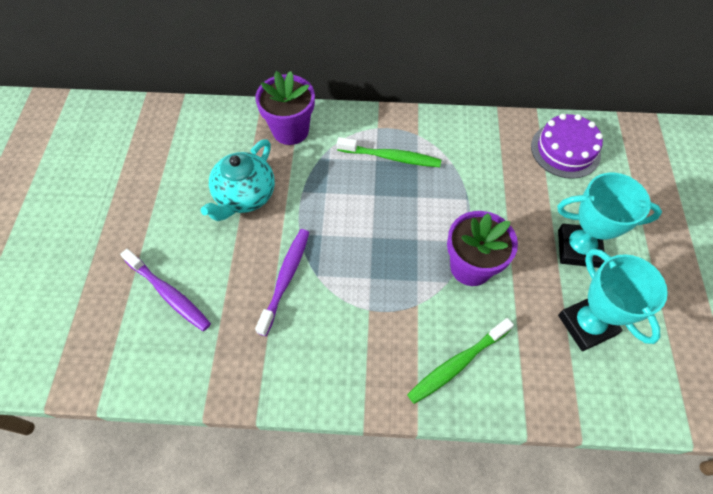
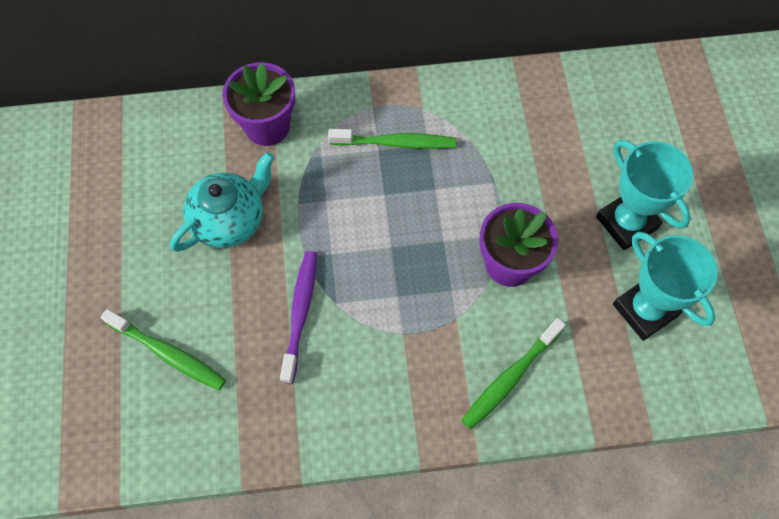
camera: 10 degrees left, 5 degrees up
purple toothbrush [120,249,211,331] -> green toothbrush [101,309,226,390]
turquoise teapot [201,139,275,221] -> turquoise teapot turned 150 degrees counterclockwise [170,152,275,252]
purple cake [531,114,603,179] -> none
turquoise trophy [557,173,662,268] -> turquoise trophy turned 60 degrees clockwise [596,140,693,250]

